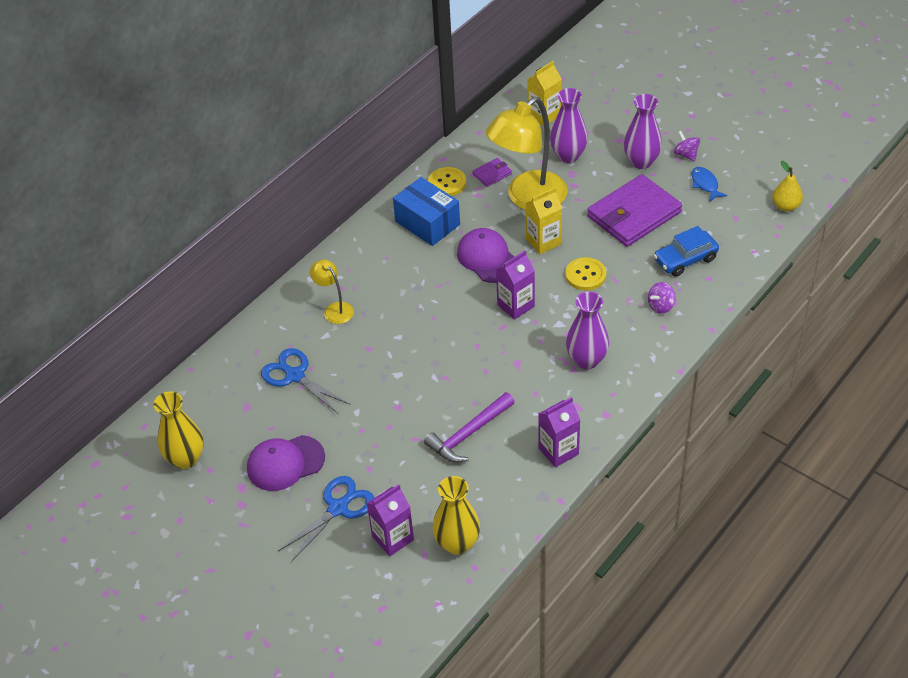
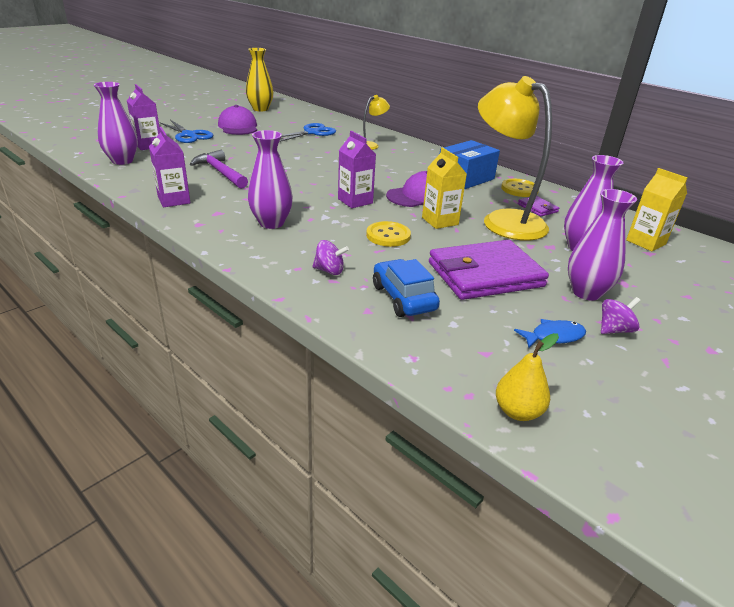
camera: 90 degrees right, 15 degrees down
yellow vase [433,476,480,555] -> purple vase [94,82,138,165]
purple wallet [587,174,682,247] -> purple wallet turned 75 degrees counterclockwise [429,240,549,300]
purple spinning top [648,282,676,314] -> purple spinning top turned 135 degrees clockwise [312,240,349,275]

